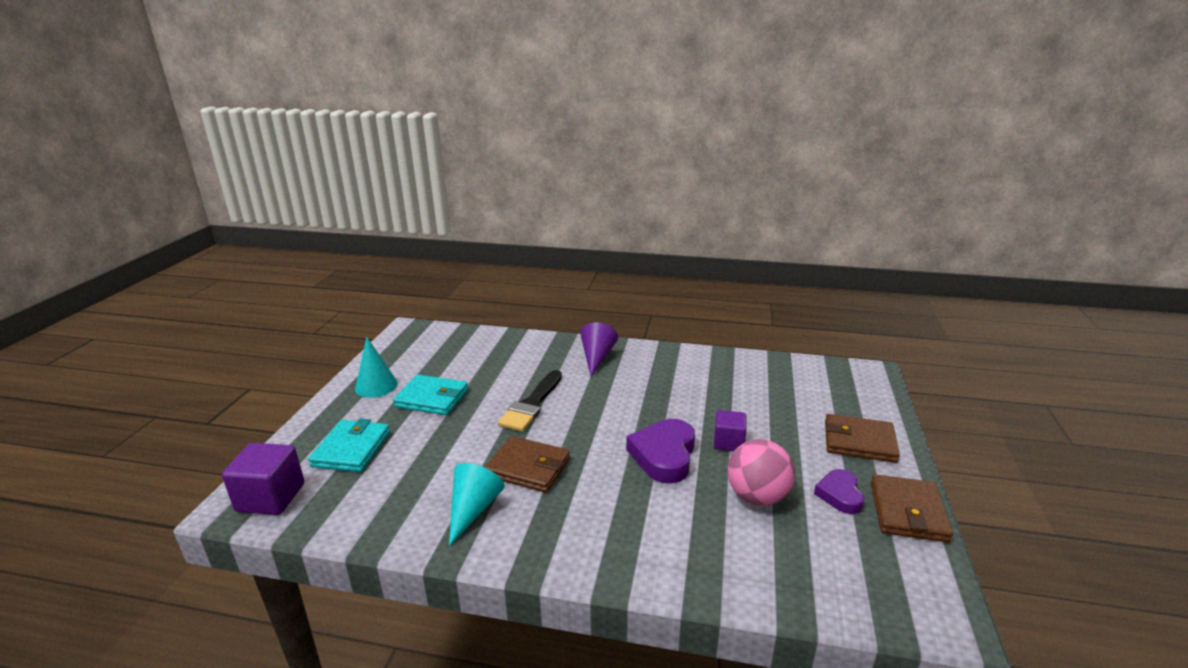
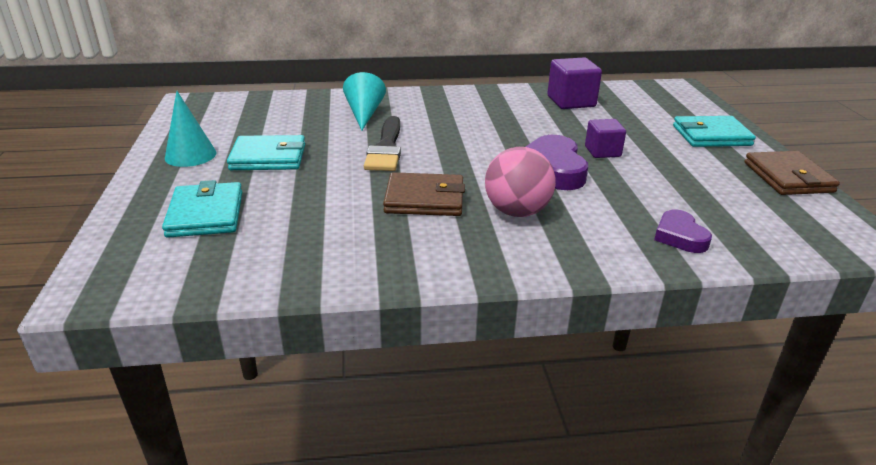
camera: 20 degrees left, 5 degrees up
purple cube [222,443,304,515] -> purple cube moved to [547,57,602,109]
turquoise cone [449,463,504,546] -> turquoise cone moved to [343,72,386,131]
purple cone [580,322,618,376] -> none
pink ball [728,439,795,506] -> pink ball moved to [485,147,556,217]
purple heart [814,469,864,514] -> purple heart moved to [654,210,712,253]
brown wallet [825,414,900,463] -> turquoise wallet [673,116,756,147]

